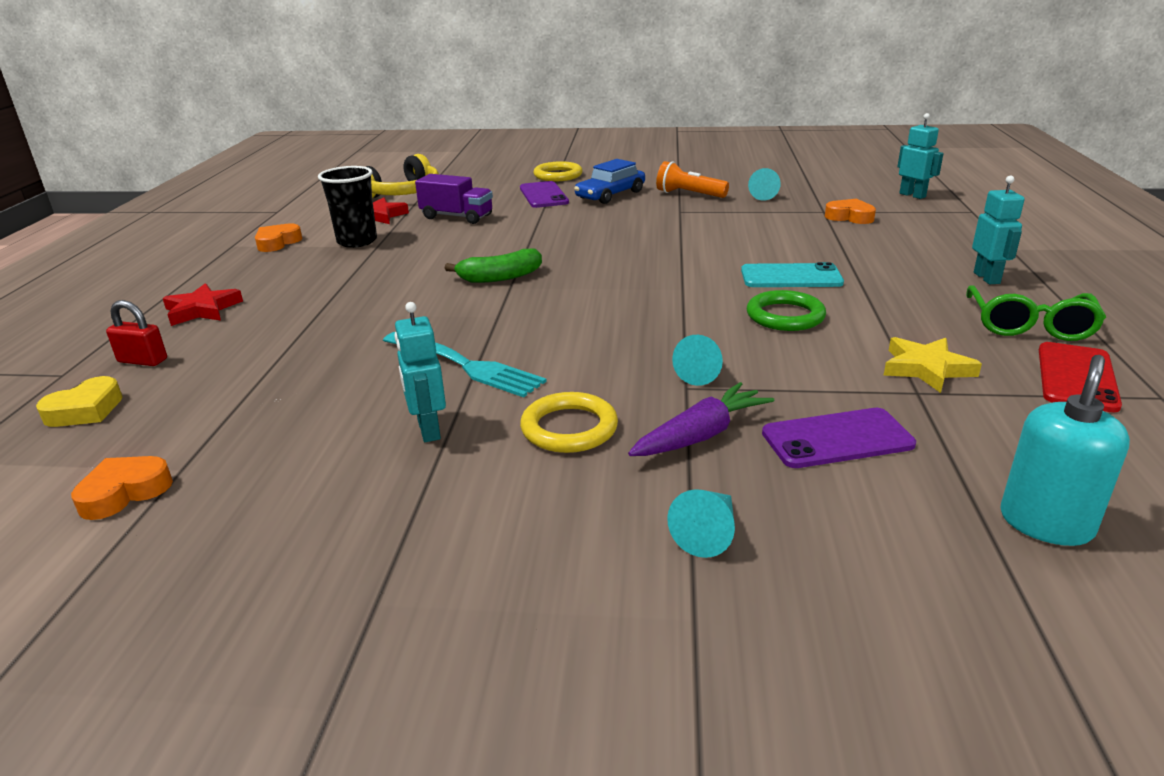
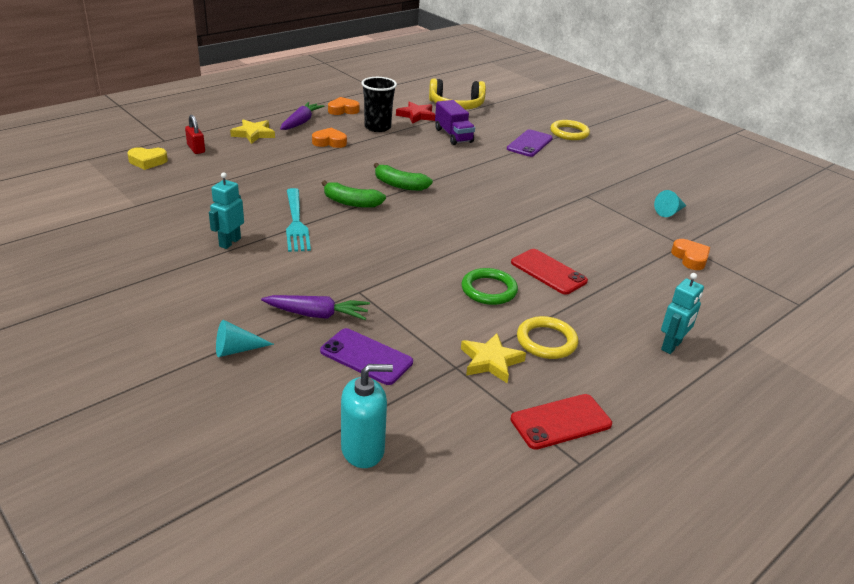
camera: 40 degrees right, 5 degrees up
orange heart [71,456,173,520] -> orange heart moved to [312,127,347,148]
red star [163,283,243,326] -> yellow star [230,119,275,144]
yellow ring [520,392,618,453] -> yellow ring moved to [517,316,578,359]
blue car [574,159,645,204] -> none
orange flashlight [656,161,729,198] -> none
turquoise cone [672,335,723,386] -> none
turquoise phone [741,262,844,287] -> red phone [511,249,588,295]
turquoise robot [897,113,944,199] -> none
green glasses [966,285,1106,341] -> none
none -> purple carrot [280,102,325,130]
none -> green banana [321,180,386,208]

